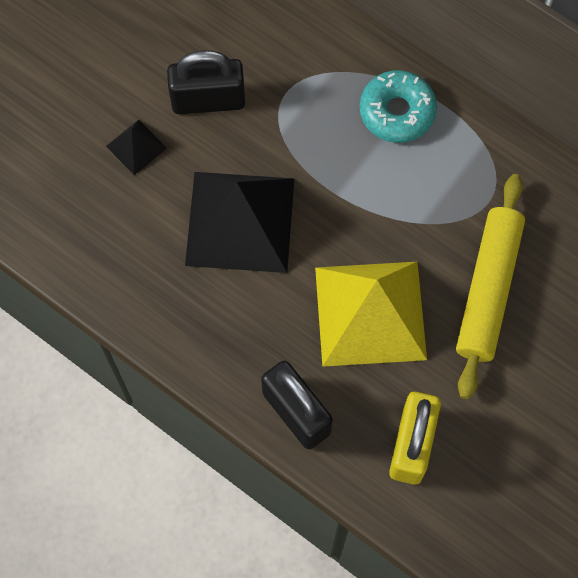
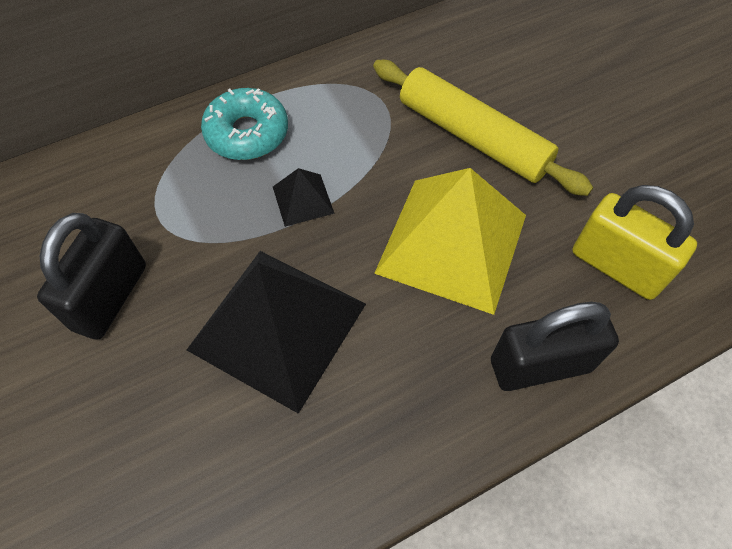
camera: 65 degrees left, 10 degrees down
black pyramid [106,120,167,175] -> black pyramid moved to [273,168,335,227]

